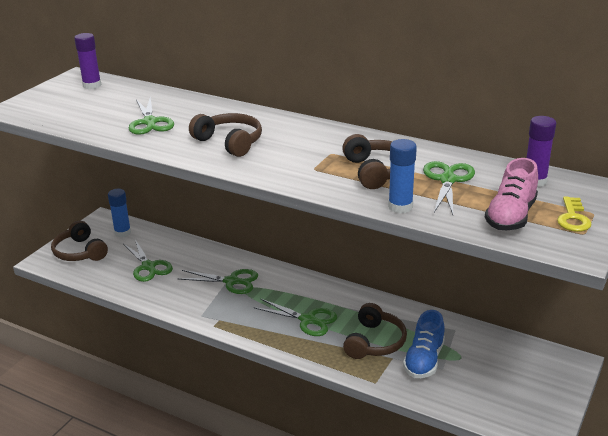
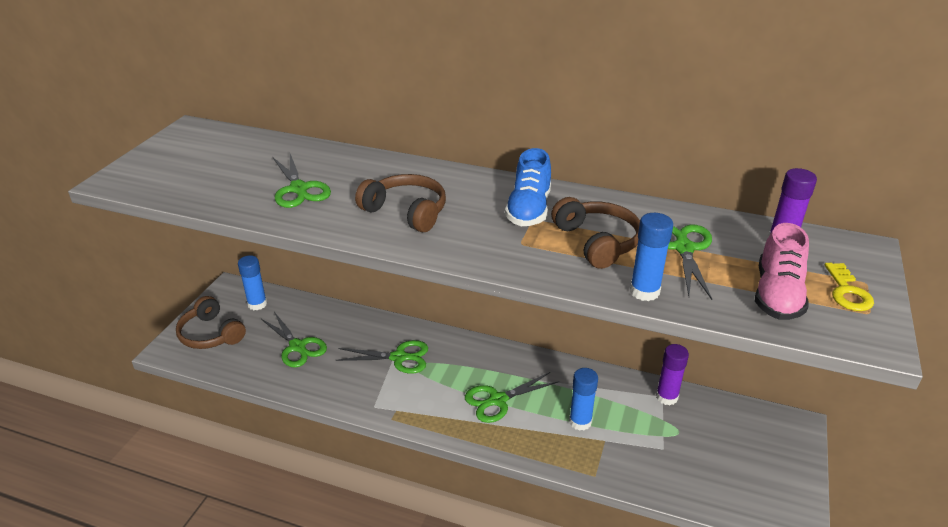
camera: 10 degrees left, 5 degrees up
purple glue stick [74,33,101,89] -> purple glue stick moved to [656,344,689,405]
green scissors [254,299,337,336] -> green scissors turned 135 degrees clockwise [465,372,559,423]
brown headphones [343,303,407,359] -> blue glue stick [569,368,598,431]
blue shoe [403,310,445,378] -> blue shoe moved to [505,148,551,226]

